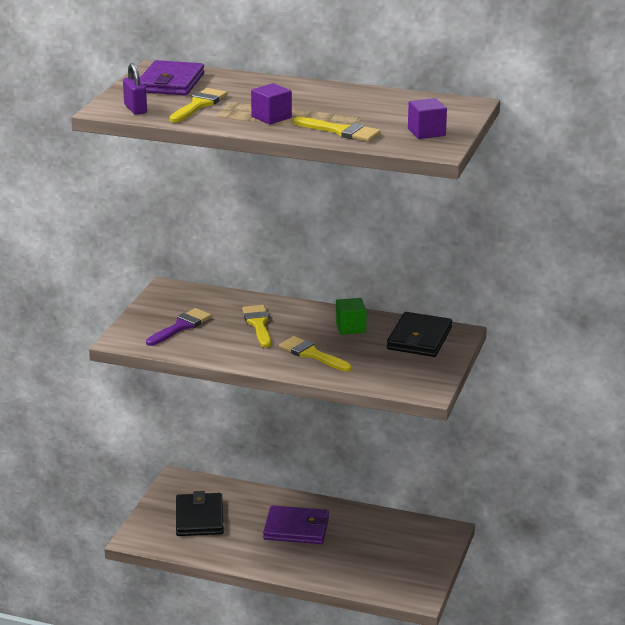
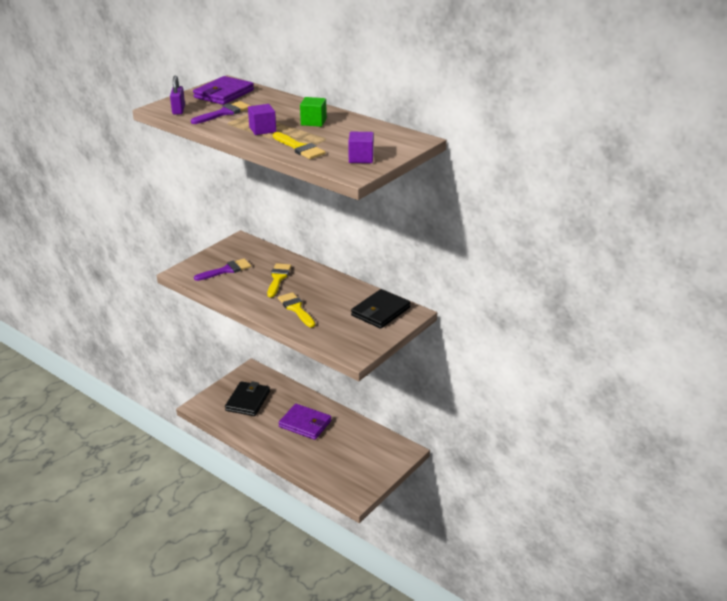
camera: 20 degrees right, 5 degrees up
yellow brush [169,88,227,123] -> purple brush [191,101,250,124]
green cube [336,298,367,335] -> green cube moved to [300,97,327,127]

